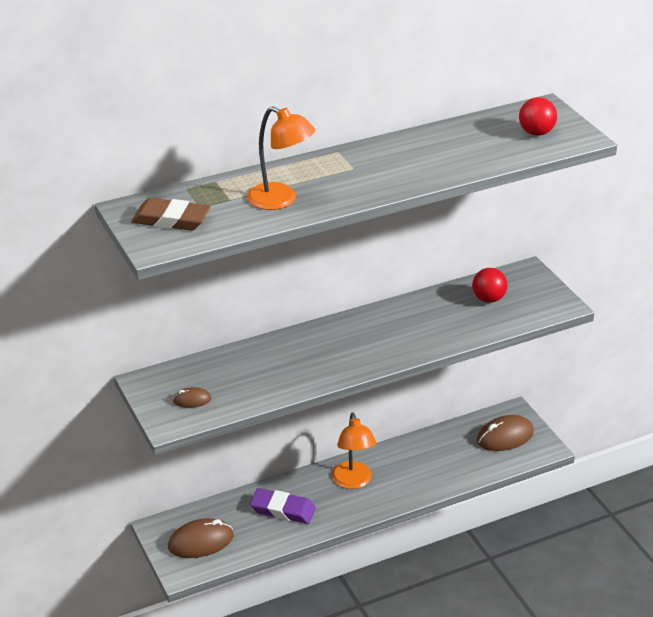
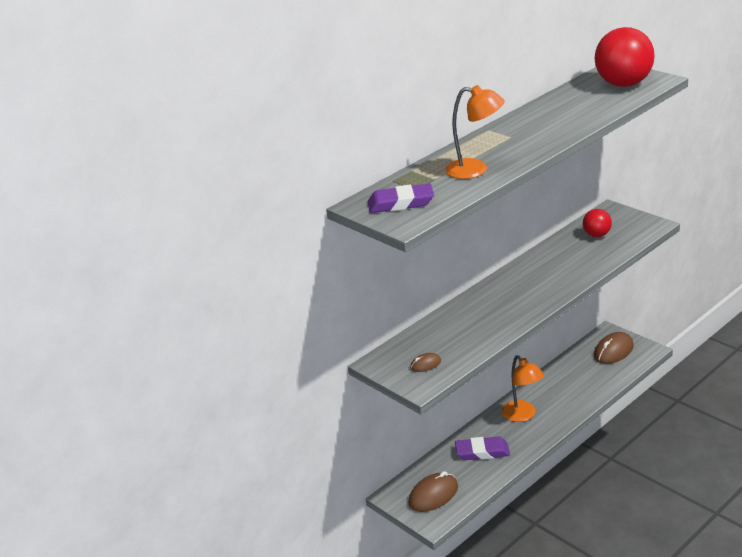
camera: 15 degrees left, 5 degrees down
brown eraser [131,198,211,231] -> purple eraser [368,183,434,213]
red ball [519,97,557,136] -> red ball [595,27,655,87], size x1.89

